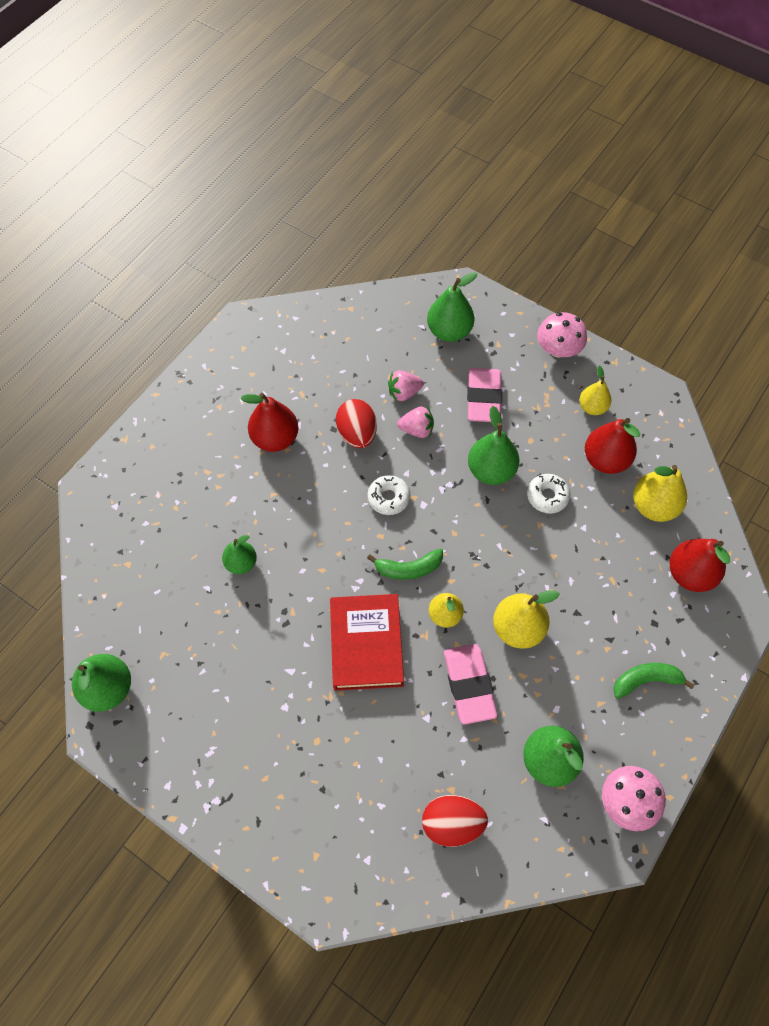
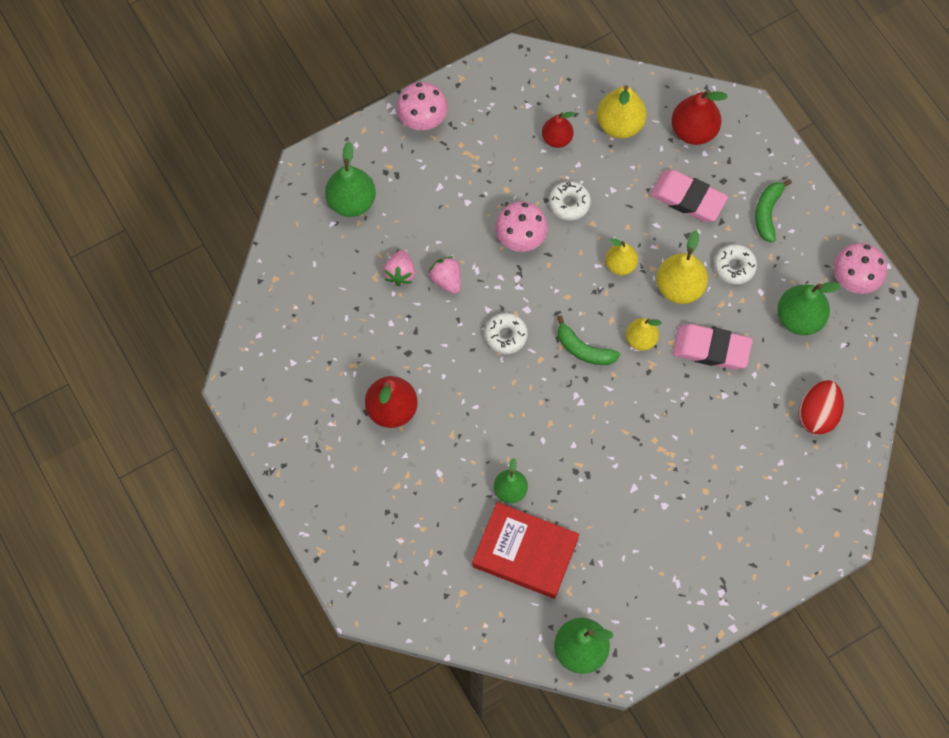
camera: 65 degrees left, 5 degrees up
red book [330,594,404,691] -> red book moved to [472,502,579,599]
red egg [336,399,377,448] -> none
green banana [367,549,443,580] -> green banana turned 105 degrees clockwise [557,315,620,365]
pink strawberry [397,406,434,438] -> pink strawberry turned 60 degrees counterclockwise [428,256,461,294]
pink eraser [467,368,502,422] -> pink eraser moved to [650,170,728,222]
green pear [468,406,520,485] -> pink mushroom [495,201,548,252]
yellow pear [579,366,612,415] -> yellow pear moved to [605,238,638,275]
red pear [585,418,640,474] -> red pear [542,112,575,148], size x0.64
none -> white donut [714,244,757,284]

